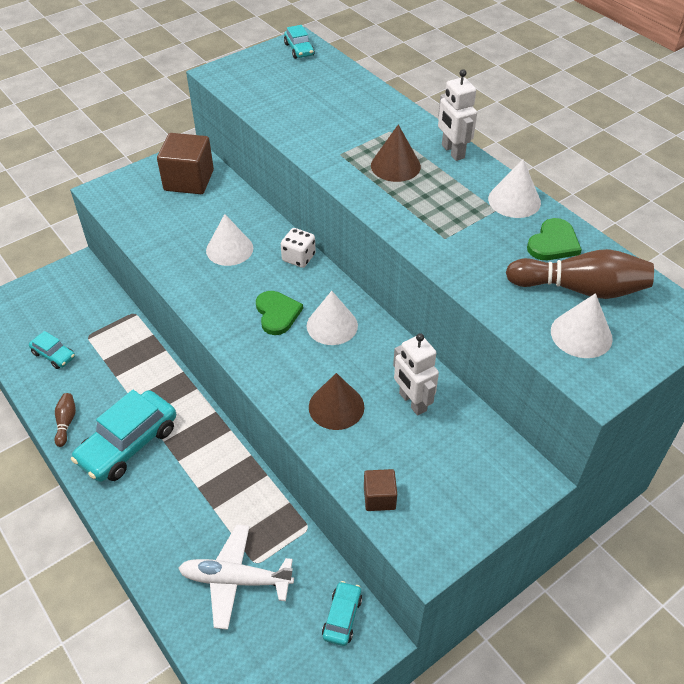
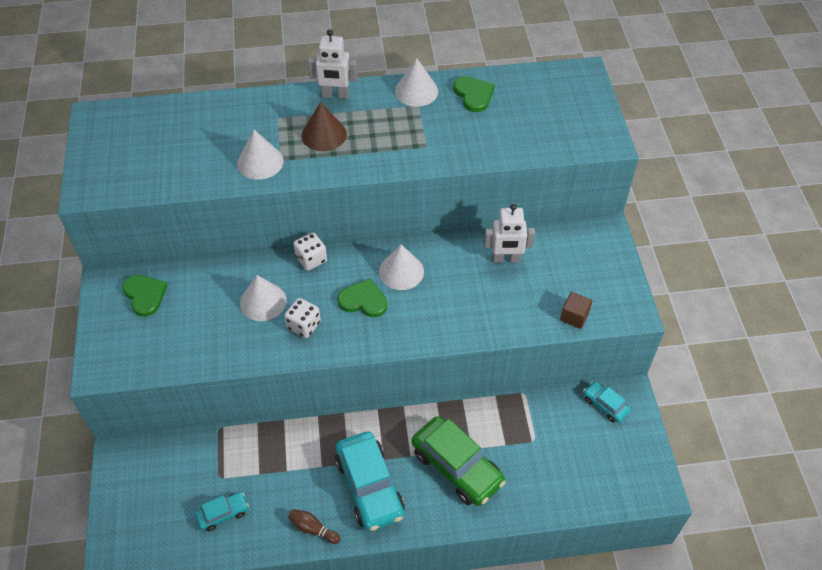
camera: 60 degrees left, 5 degrees up
brown cube [157,133,214,194] -> green heart [122,275,168,317]
white plane [178,524,294,630] -> none
turquoise car [284,25,315,59] -> none
brown cone [309,373,364,430] -> none
brown bowling pin [506,249,654,299] -> none
white cone [551,293,613,358] -> white cone moved to [237,130,284,180]
none -> white dice [284,298,321,338]
none -> green car [412,416,506,506]

